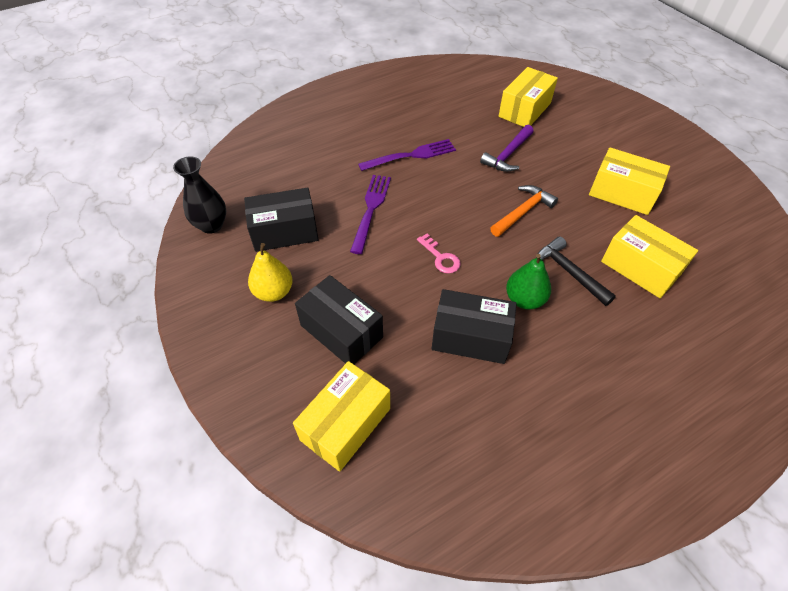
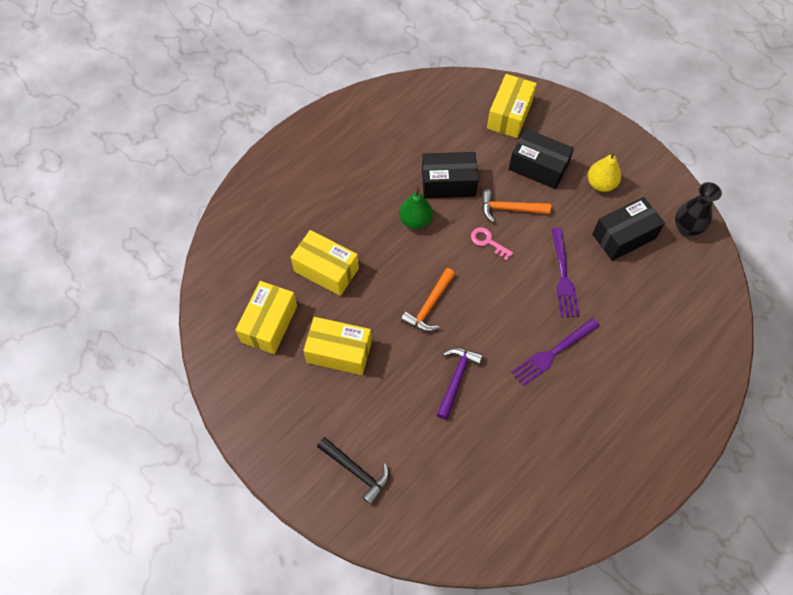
camera: 165 degrees right, 10 degrees up
yellow box [499,67,558,127] -> yellow box moved to [235,281,297,354]
black hammer [536,236,616,306] -> black hammer moved to [317,437,389,505]
none -> orange hammer [482,190,551,223]

